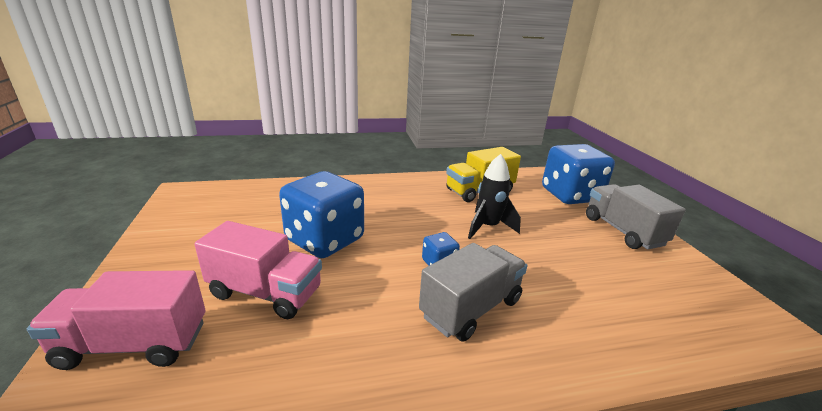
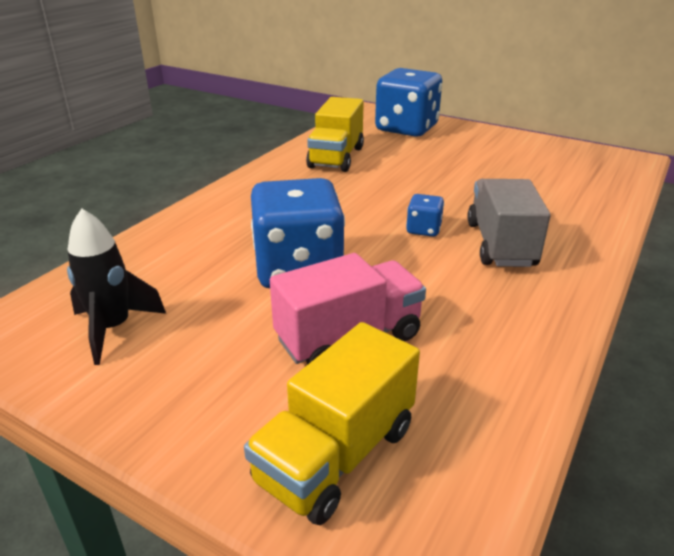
camera: 45 degrees left, 5 degrees up
pink truck [27,270,205,370] -> yellow truck [244,322,420,525]
black rocket [468,154,521,239] -> black rocket moved to [67,208,166,365]
grey truck [586,184,686,249] -> none

